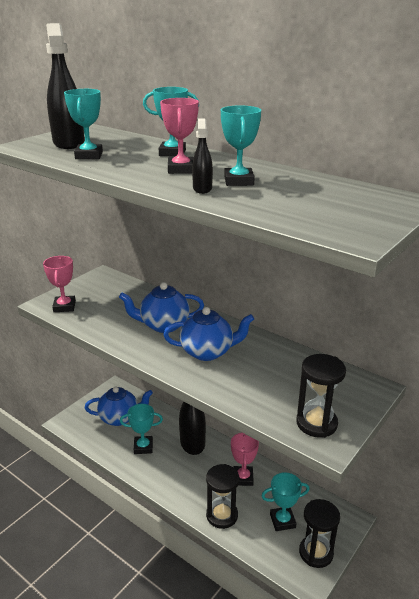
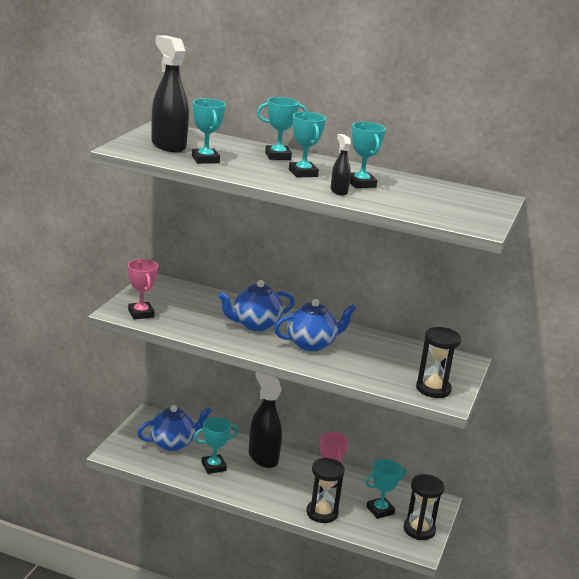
camera: 20 degrees left, 5 degrees down
pink trophy [160,98,199,174] -> turquoise trophy [289,112,326,178]

